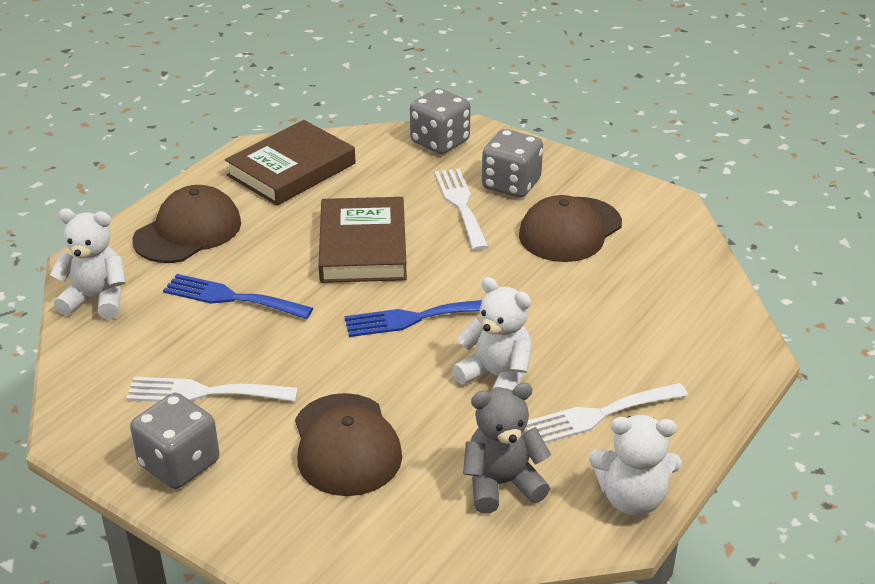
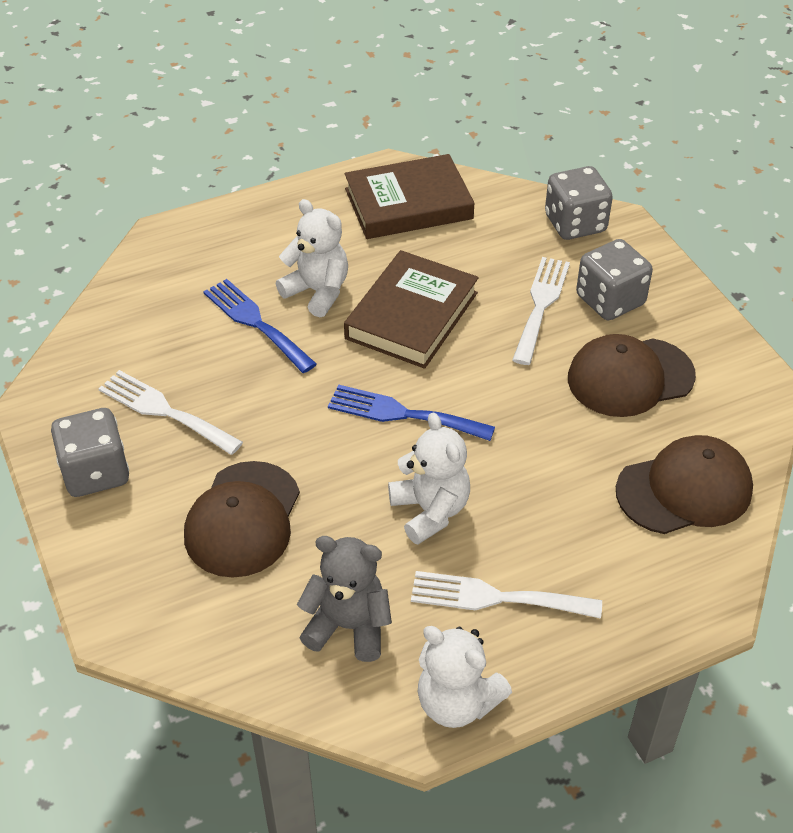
camera: 30 degrees right, 10 degrees up
white teddy bear [50,208,126,319] -> white teddy bear moved to [276,199,348,317]
brown cap [133,185,241,263] -> brown cap moved to [616,435,753,534]

